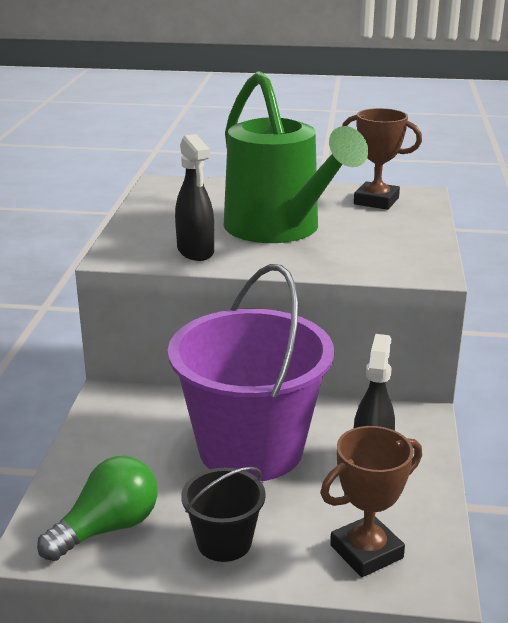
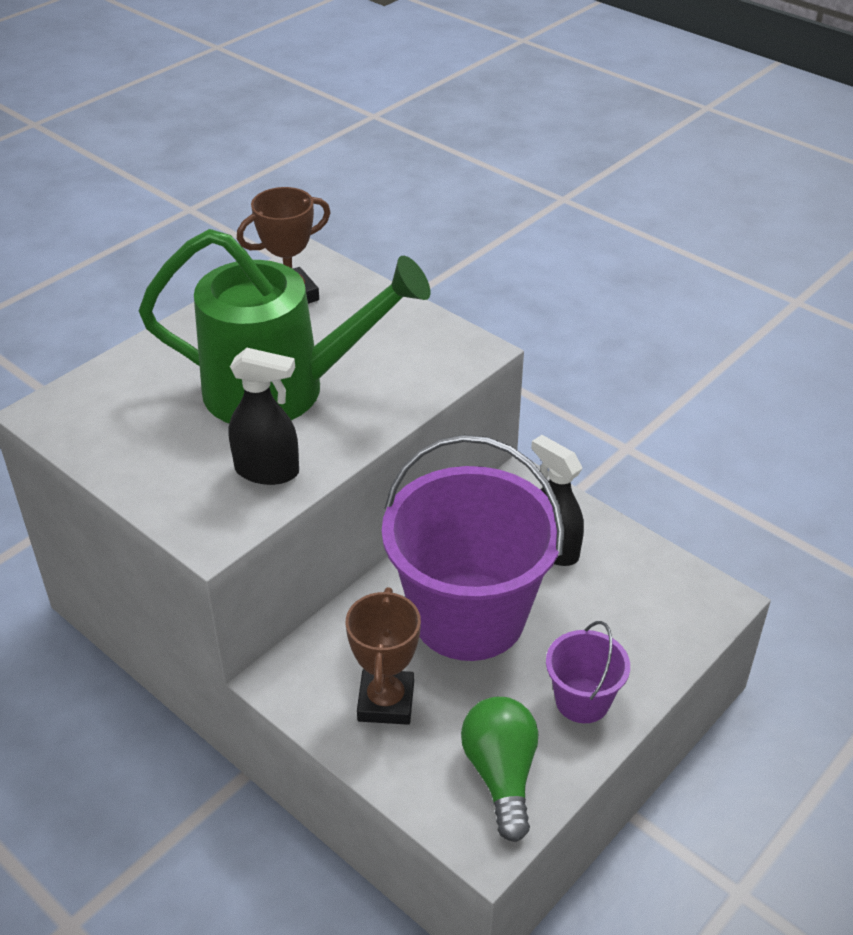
camera: 55 degrees left, 15 degrees up
black bucket [181,467,266,562] -> purple bucket [546,621,630,723]
brown trophy [321,426,422,577] -> brown trophy moved to [346,587,421,725]

